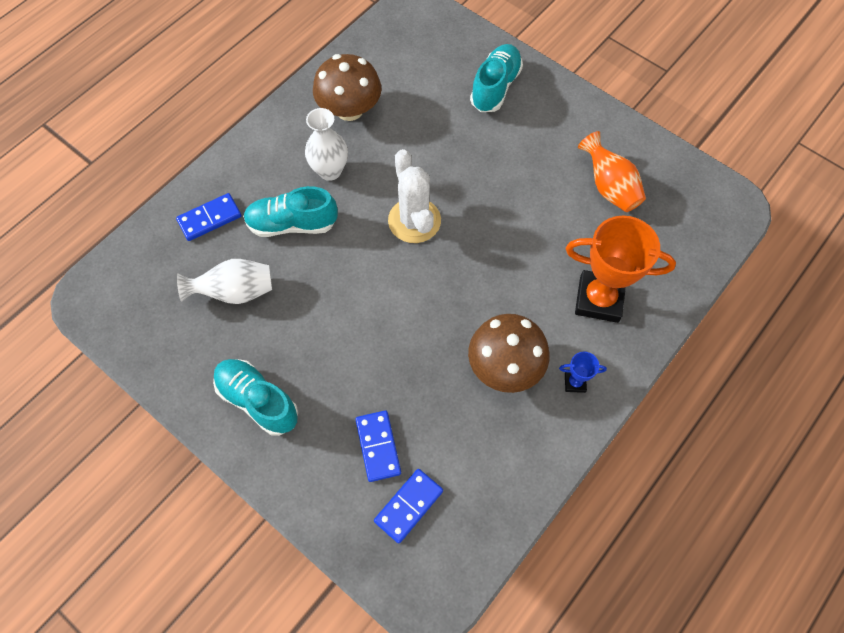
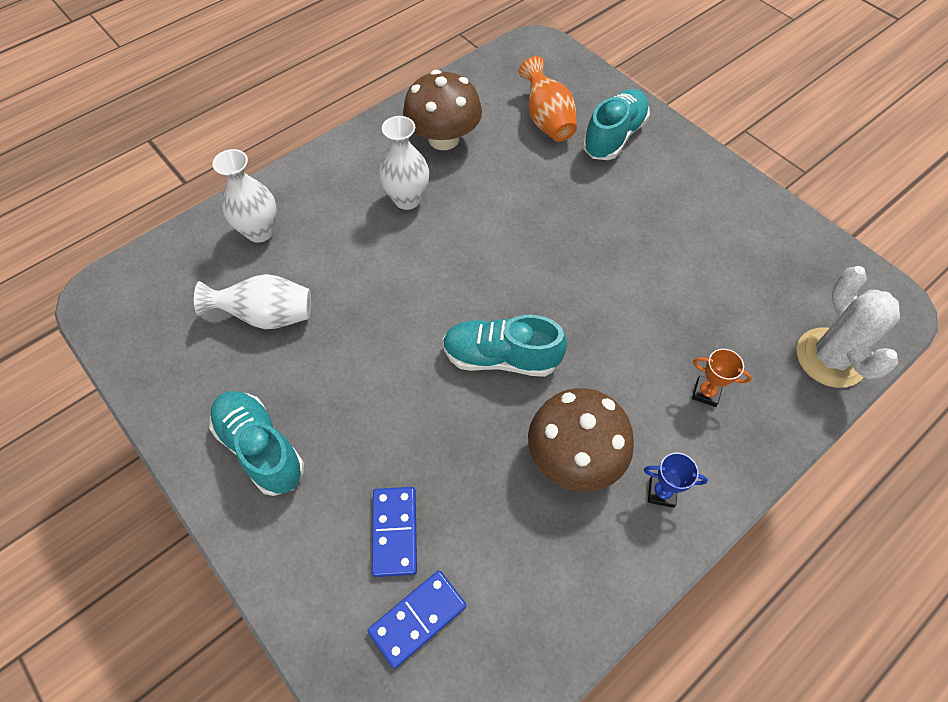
camera: 10 degrees right, 5 degrees down
blue domino [176,193,241,241] -> white vase [213,149,277,243]
turquoise shoe [243,186,338,237] -> turquoise shoe moved to [443,315,567,377]
white cactus [388,149,441,243] -> white cactus moved to [797,266,900,388]
orange trophy [566,215,676,323] -> orange trophy [692,349,752,407], size x0.44
orange vase [578,131,646,212] -> orange vase moved to [519,56,577,142]

